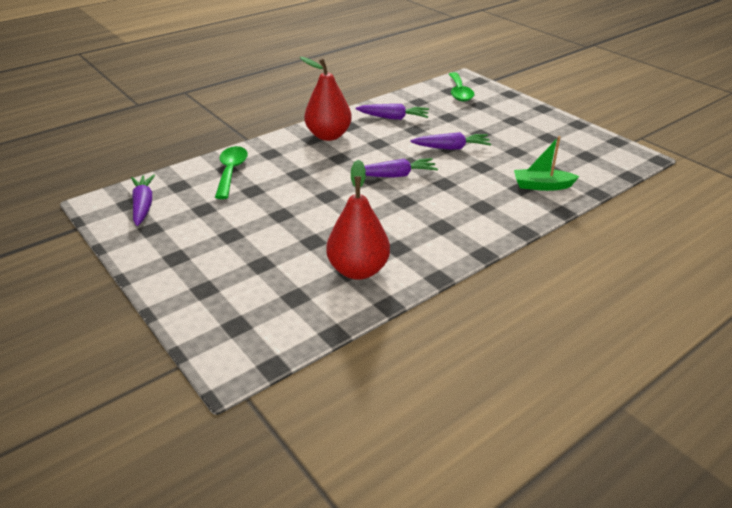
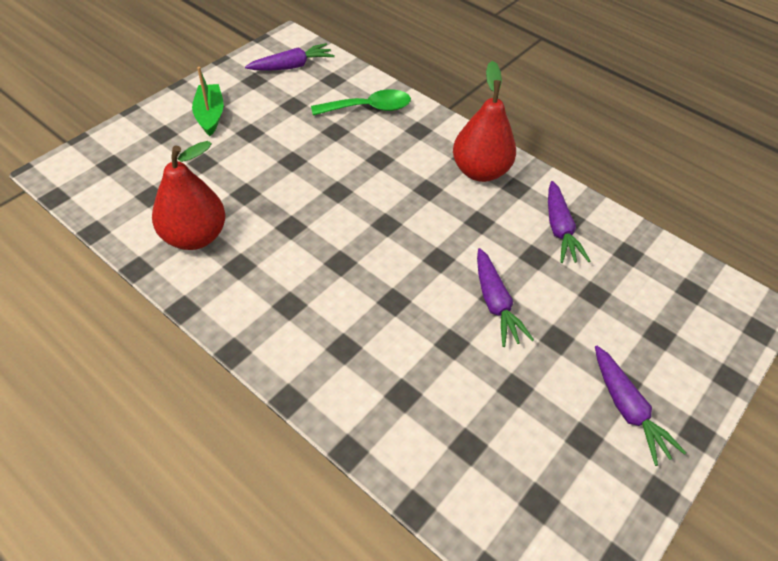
camera: 75 degrees right, 15 degrees up
purple carrot [364,158,438,178] -> purple carrot moved to [595,346,686,466]
green spoon [449,72,474,102] -> none
green boat [514,136,580,191] -> green boat moved to [192,67,224,136]

